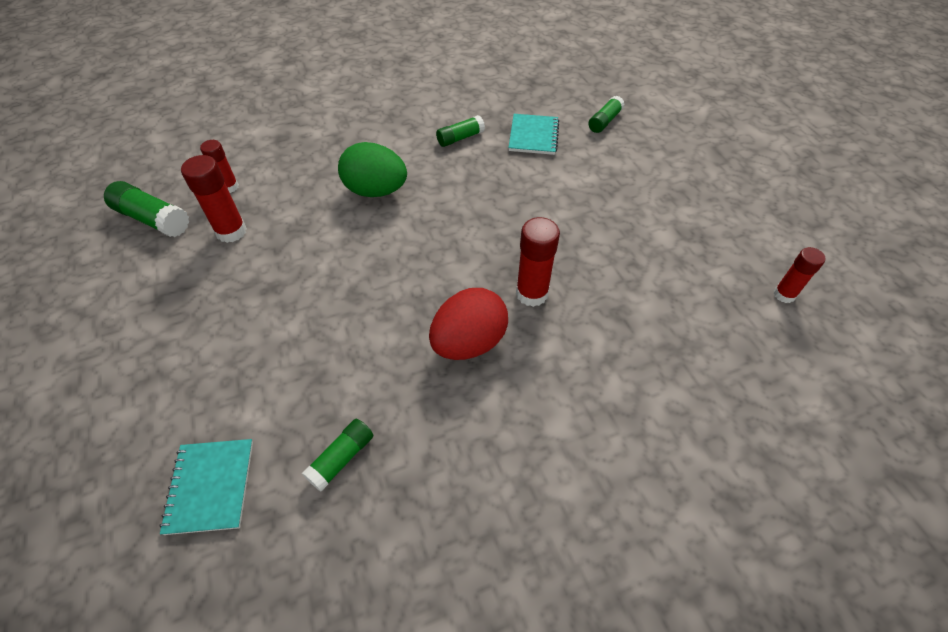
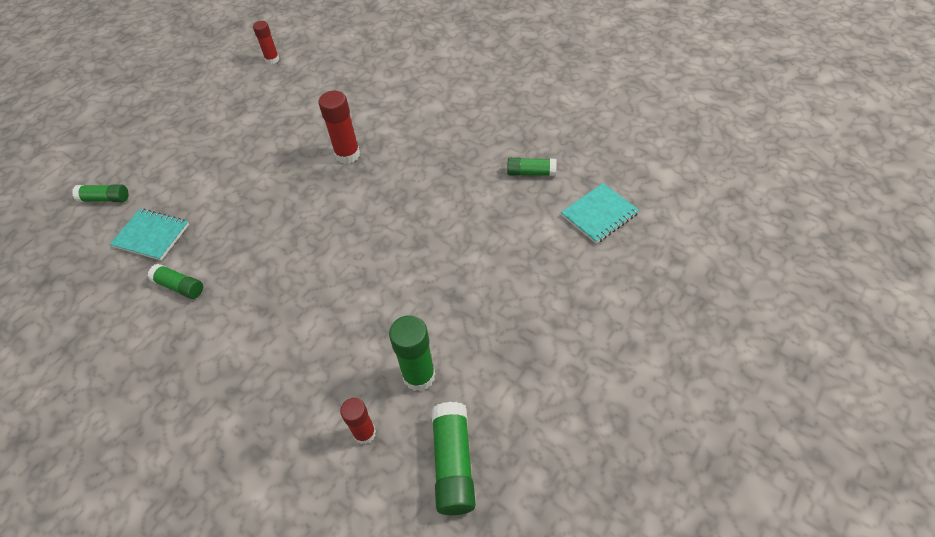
camera: 120 degrees left, 0 degrees up
red glue stick [181,155,247,243] -> green glue stick [389,315,435,391]
green egg [338,142,407,197] -> none
red egg [429,288,508,360] -> none
turquoise notebook [508,114,559,155] -> turquoise notebook turned 45 degrees clockwise [110,209,189,261]

